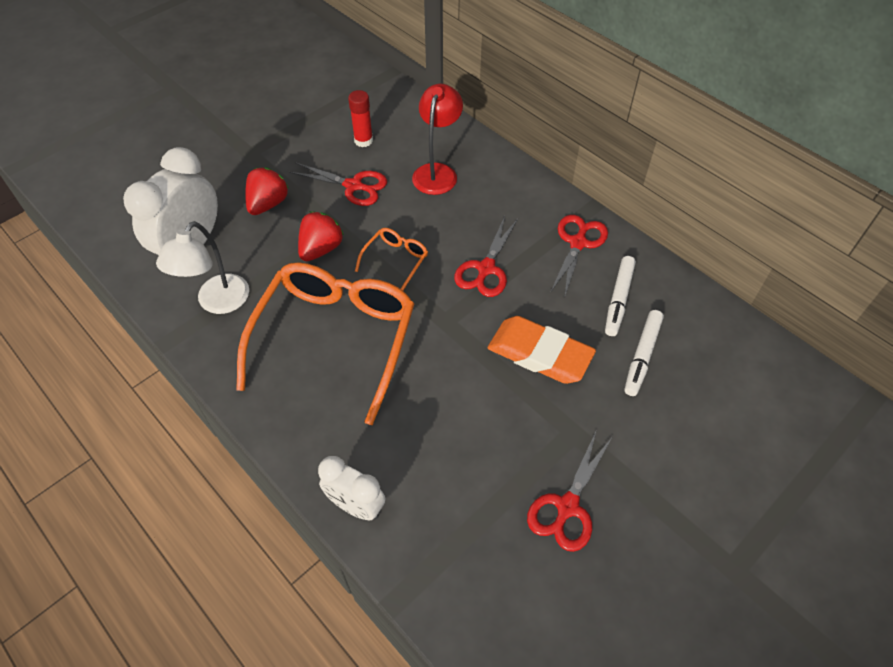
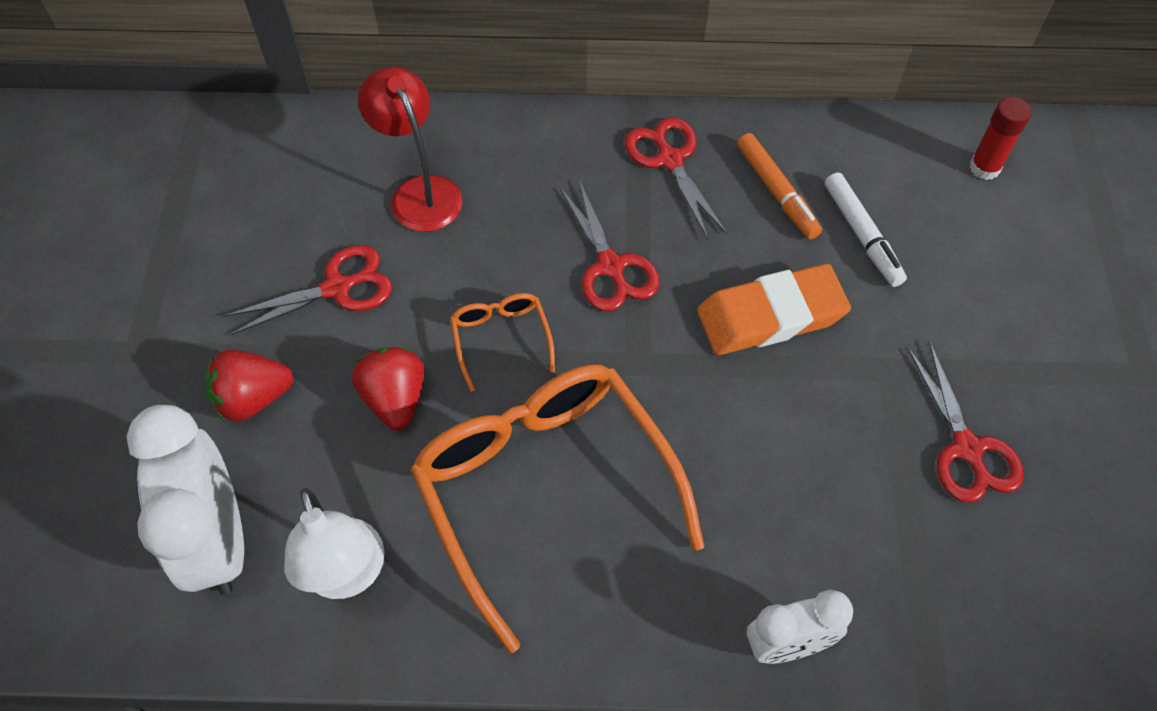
camera: 45 degrees left, 5 degrees up
red strawberry [245,167,289,215] -> red strawberry turned 90 degrees counterclockwise [205,349,293,422]
red glue stick [348,90,373,147] -> red glue stick moved to [970,97,1031,180]
white marker [605,256,636,336] -> orange marker [737,133,822,239]

